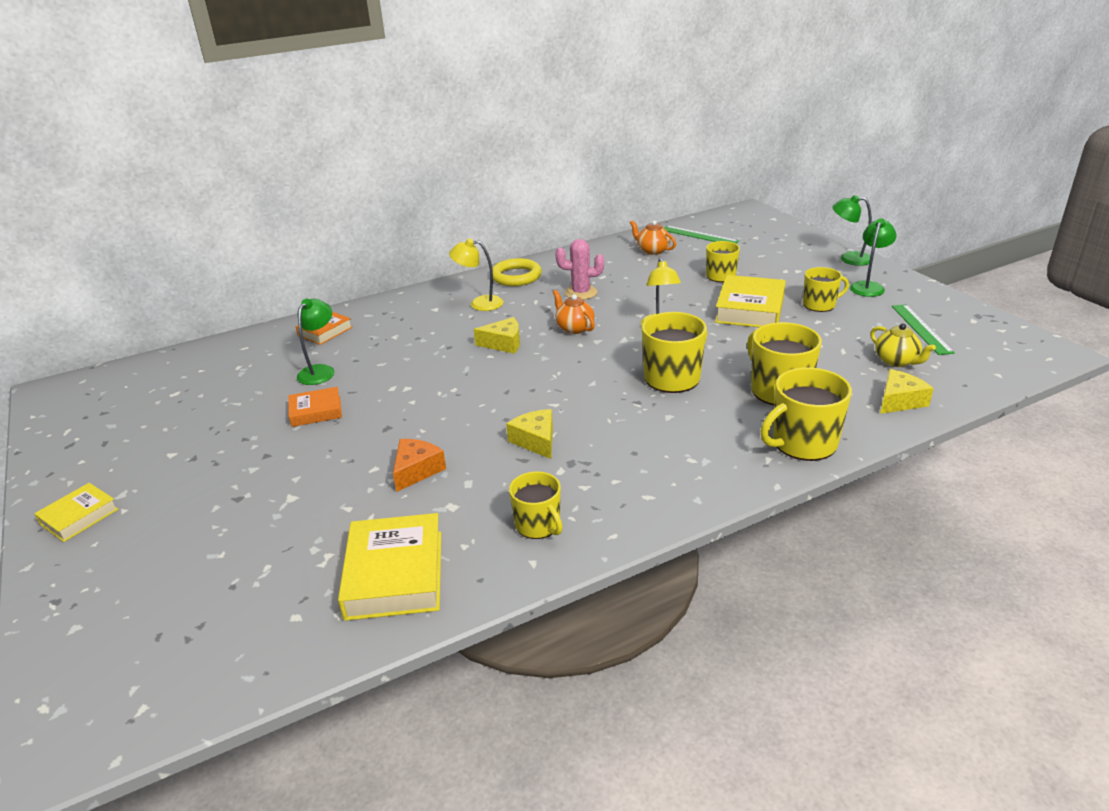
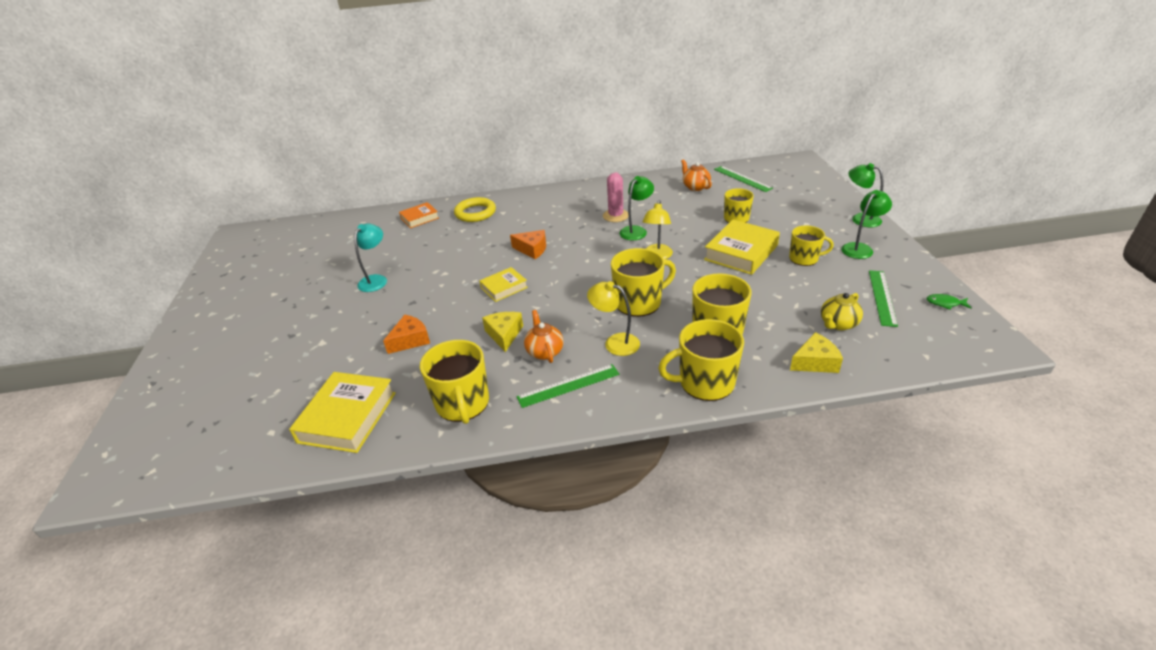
camera: 20 degrees right, 5 degrees up
yellow book [34,483,118,542] -> yellow book moved to [479,267,528,302]
orange book [288,387,342,427] -> turquoise lamp [354,224,387,292]
green lamp [297,299,335,385] -> green lamp moved to [619,176,654,241]
yellow lamp [449,239,503,311] -> yellow lamp moved to [587,281,640,356]
yellow cheese [474,317,520,354] -> orange cheese [510,230,546,259]
yellow ring [492,258,542,286] -> yellow ring moved to [454,197,496,222]
yellow mug [509,471,563,539] -> yellow mug [420,340,489,424], size x1.56
orange teapot [553,290,595,334] -> orange teapot moved to [524,310,564,363]
pink cactus [555,239,604,300] -> pink cactus turned 75 degrees clockwise [603,172,629,222]
yellow teapot [870,324,936,367] -> yellow teapot turned 60 degrees clockwise [821,293,863,330]
none -> green ruler [517,364,620,408]
none -> green fish [927,294,972,310]

